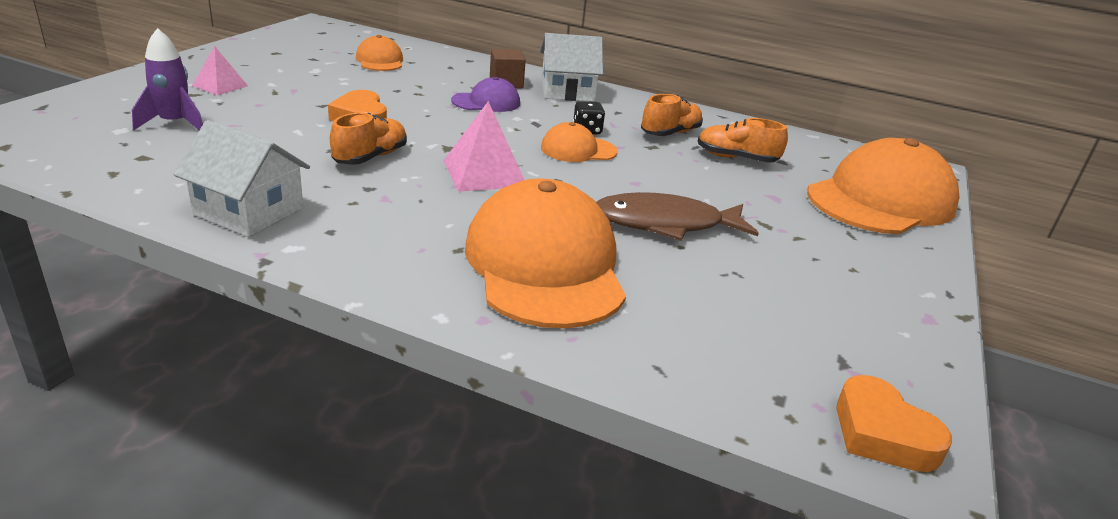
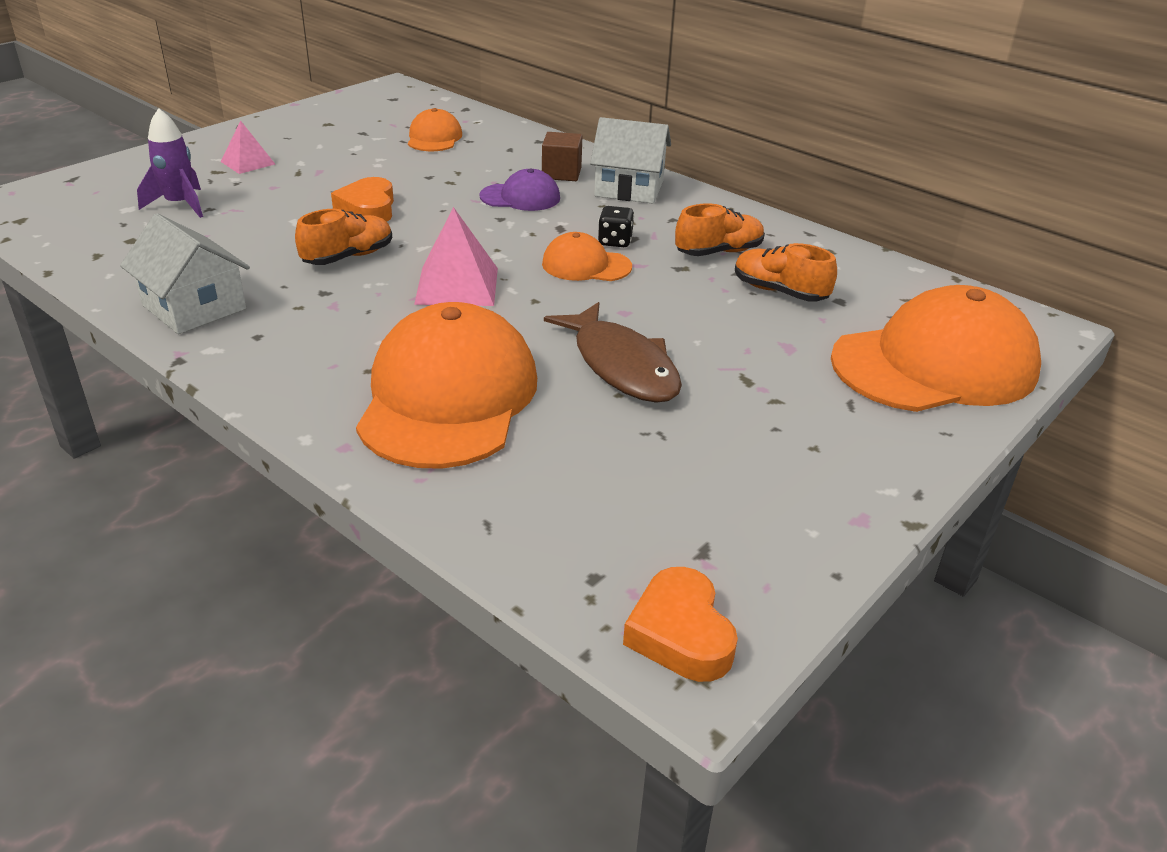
camera: 20 degrees right, 5 degrees up
brown fish [596,192,759,241] -> brown fish turned 135 degrees counterclockwise [544,302,682,403]

